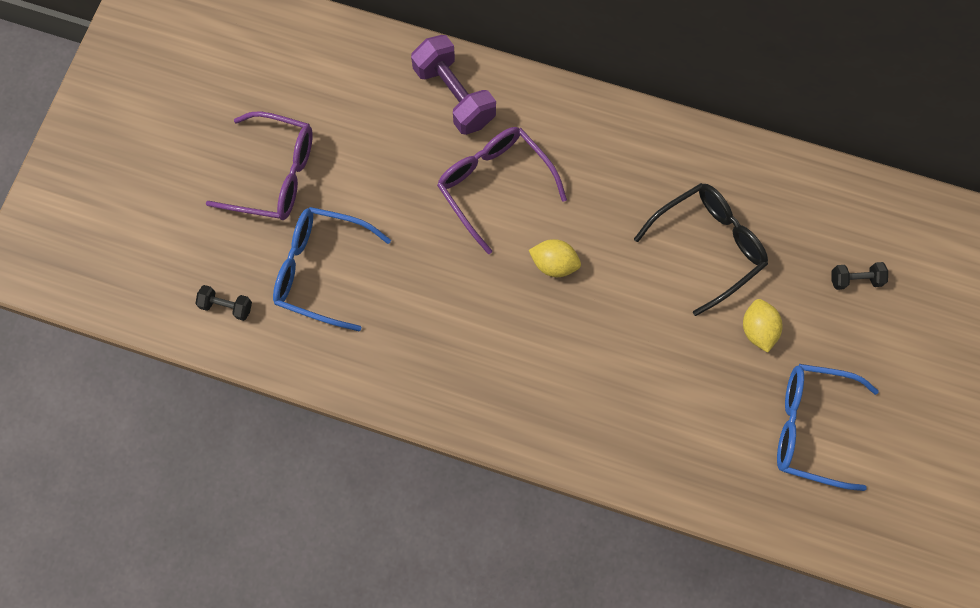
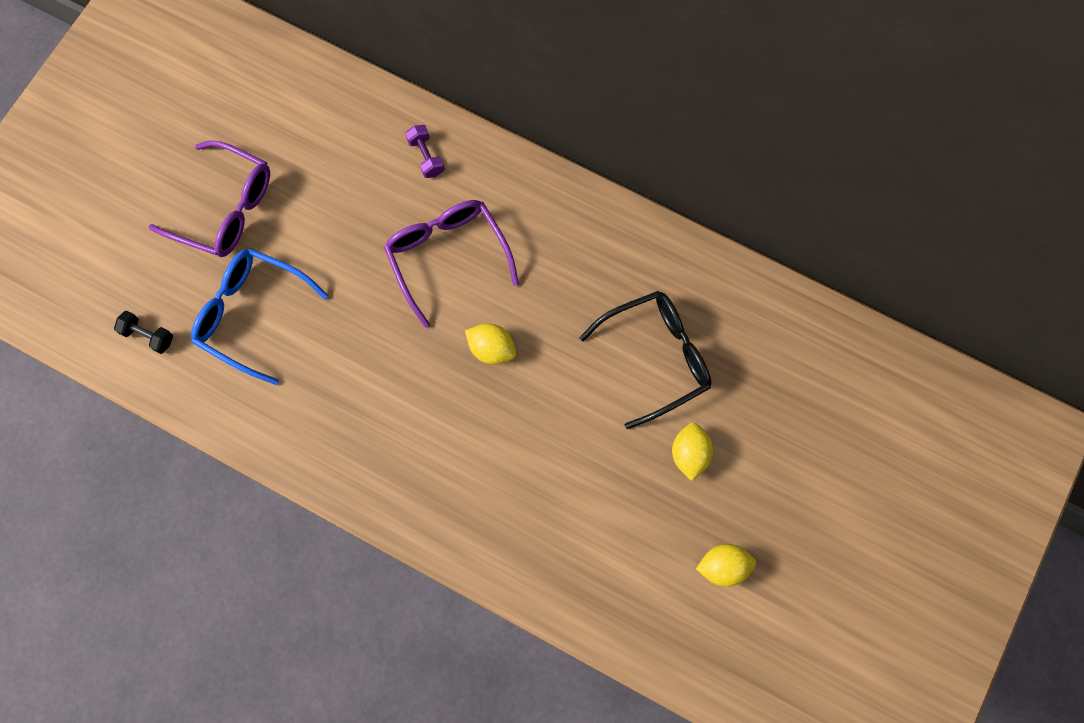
camera: 10 degrees right, 0 degrees up
purple dumbbell [411,35,496,135] -> purple dumbbell [405,125,445,178], size x0.50
blue glasses [777,364,879,491] -> yellow lemon [696,544,756,587]
black dumbbell [831,262,888,290] -> none

